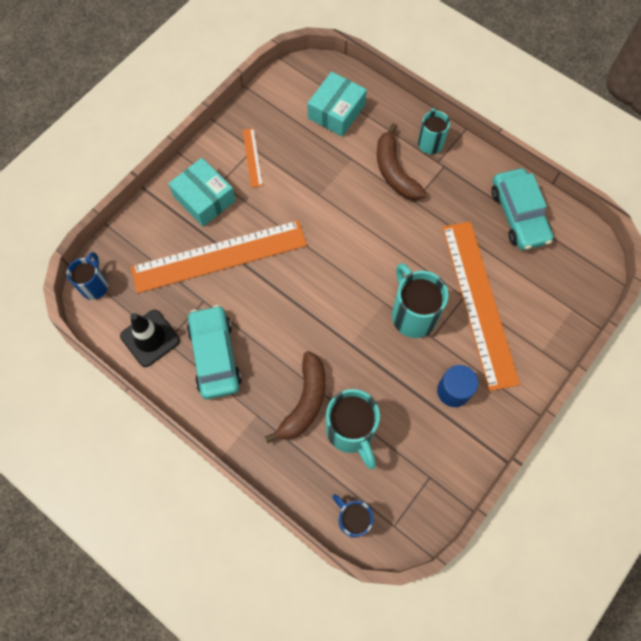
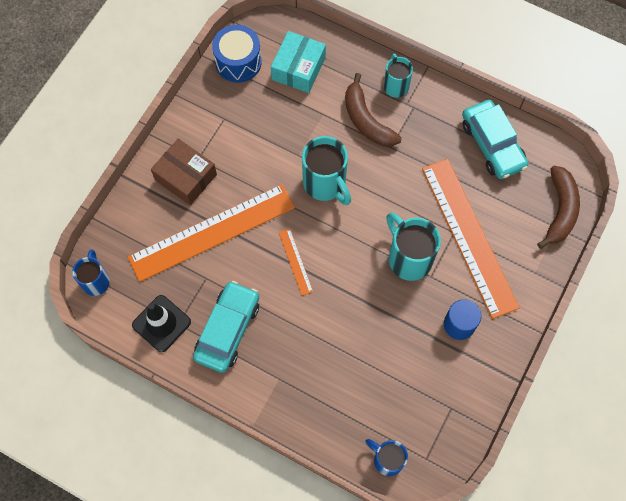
camera: 10 degrees left, 0 degrees up
turquoise box [168,158,236,227] -> brown box [151,139,217,205]
turquoise car [187,305,242,399] -> turquoise car turned 45 degrees clockwise [193,281,259,373]
orange ruler [243,128,263,188] -> orange ruler moved to [279,228,313,296]
brown banana [265,351,326,443] -> brown banana moved to [537,166,580,249]
turquoise mug [326,389,380,469] -> turquoise mug moved to [302,136,351,205]
none -> blue drum [212,25,262,82]

